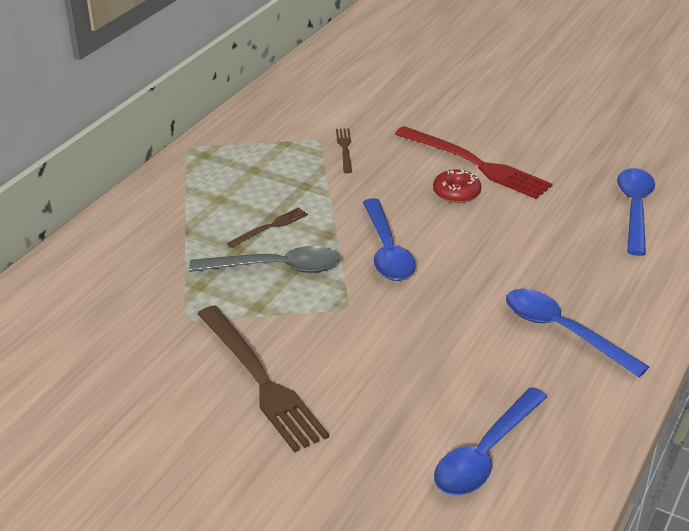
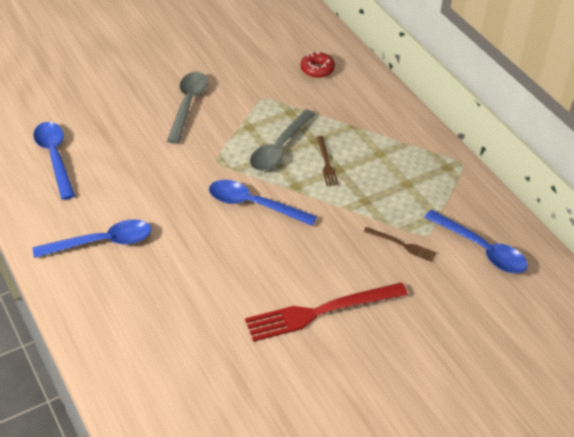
camera: 120 degrees right, 10 degrees up
brown fork [197,305,329,453] -> grey spoon [167,72,208,144]
red donut [433,169,481,203] -> red donut moved to [301,52,335,78]
blue spoon [617,168,655,256] -> blue spoon moved to [425,210,528,273]

